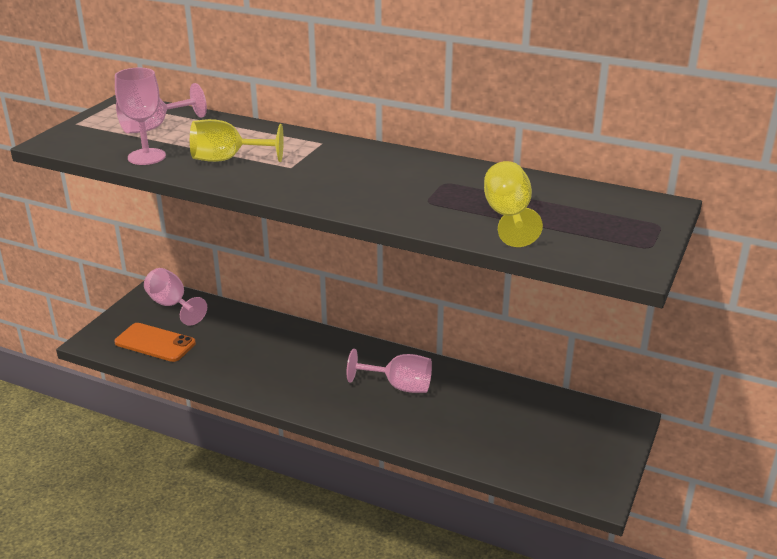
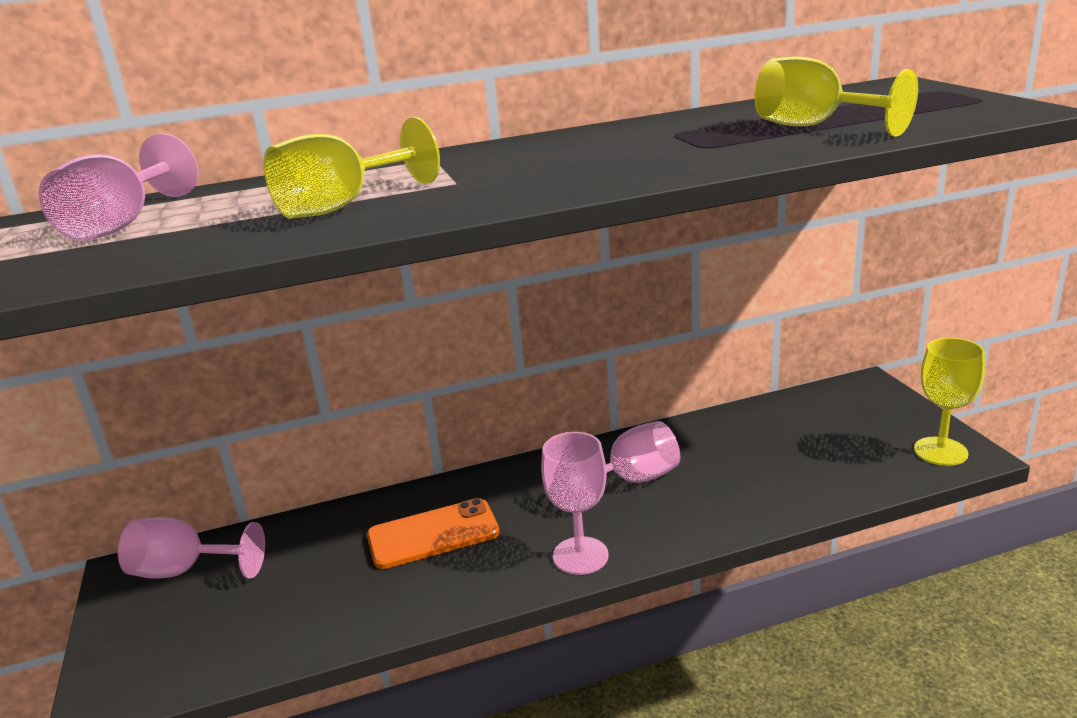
camera: 40 degrees left, 5 degrees down
orange phone [114,323,196,362] -> orange phone moved to [367,498,500,569]
pink goblet [115,68,166,165] -> pink goblet moved to [541,432,609,575]
none -> yellow goblet [914,338,985,466]

